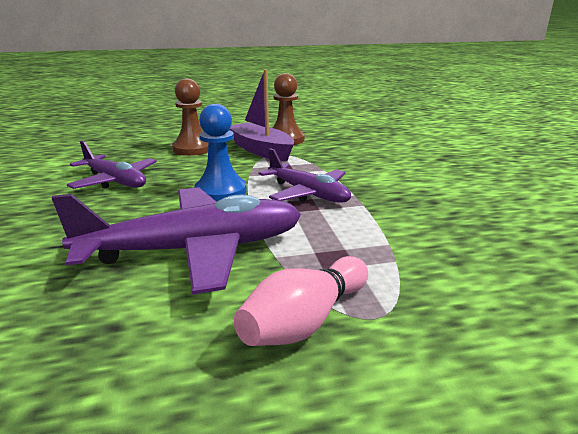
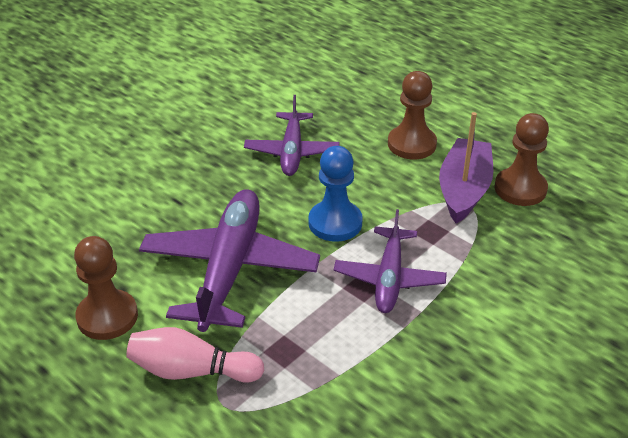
camera: 55 degrees right, 15 degrees up
purple plane [52,187,301,295] -> purple plane turned 120 degrees counterclockwise [139,189,320,332]
none -> brown pawn [74,236,138,340]

